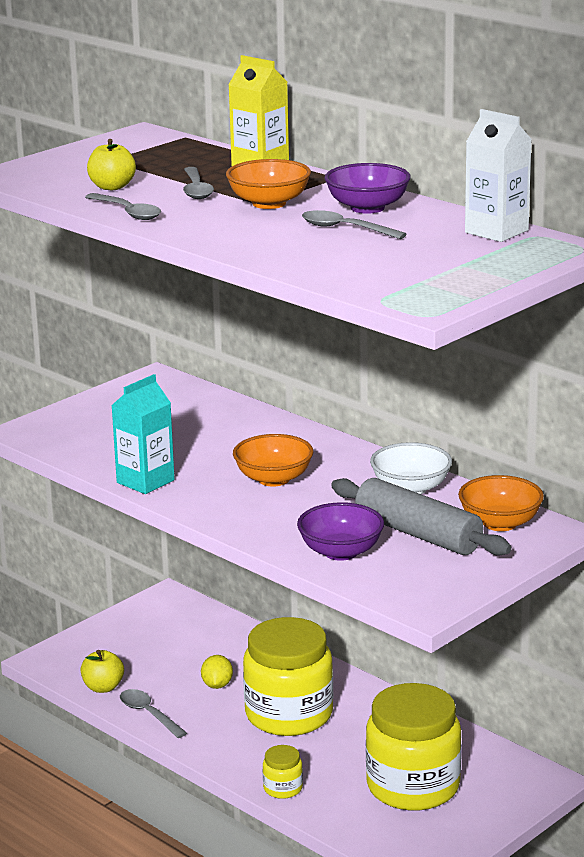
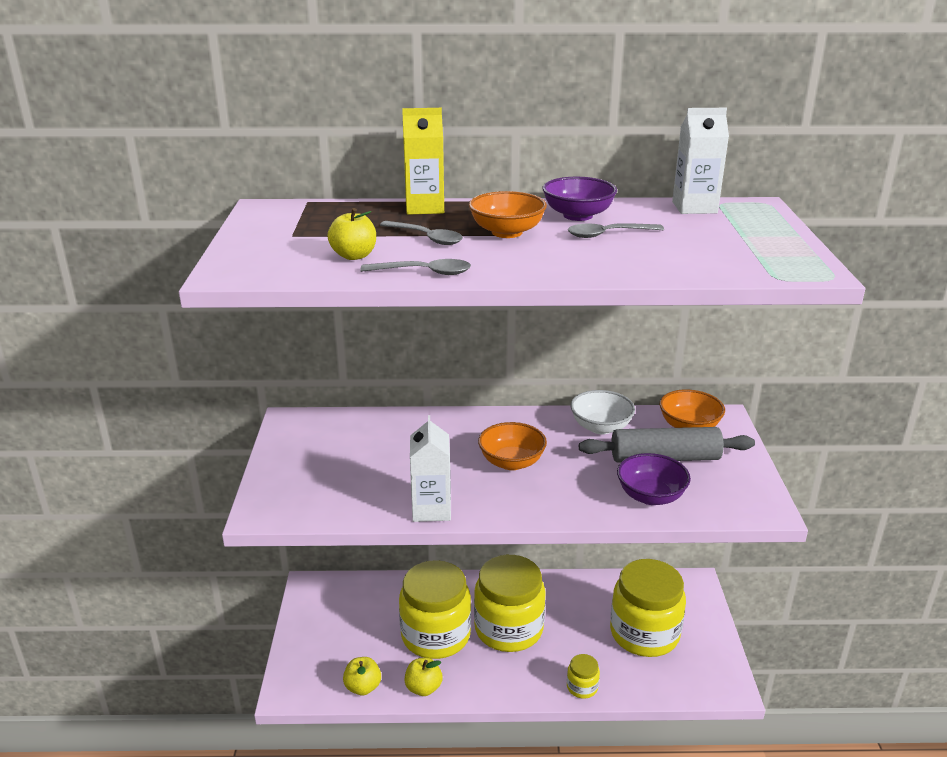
camera: 45 degrees left, 5 degrees up
turquoise carton [111,374,175,494] -> white carton [410,415,451,522]
grey spoon [120,689,187,738] -> yellow apple [404,658,443,696]
yellow lemon [201,655,233,689] -> yellow jar [399,560,471,659]

